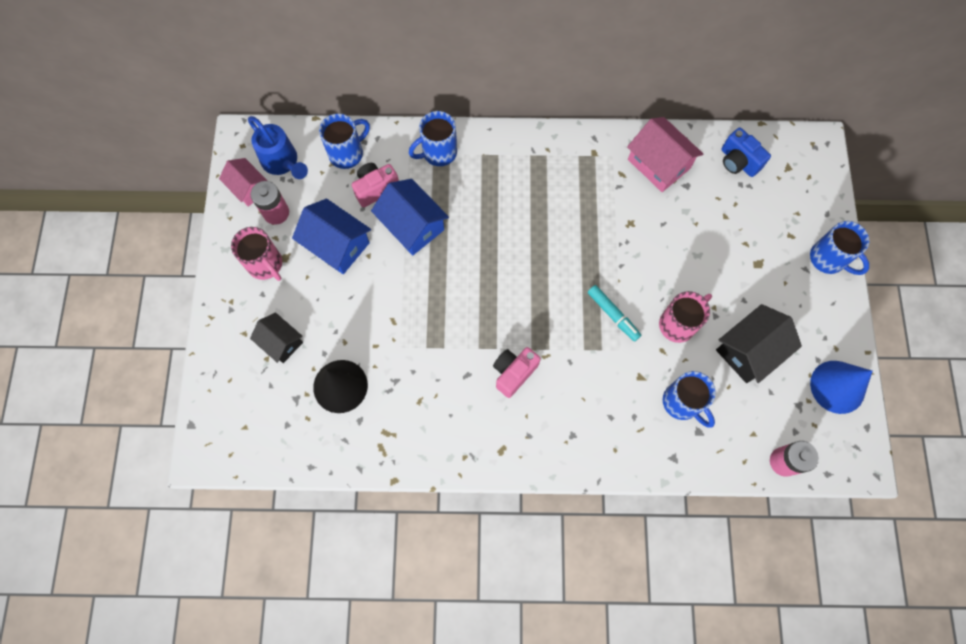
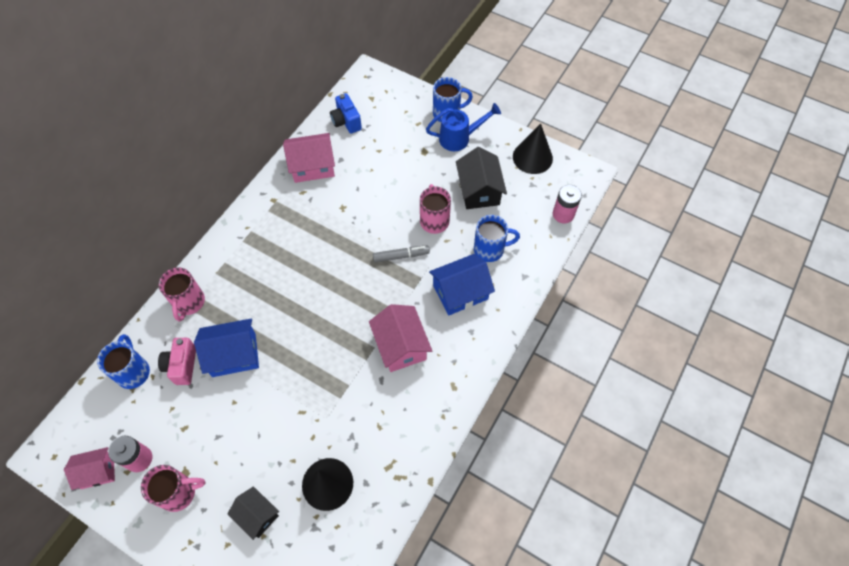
camera: 60 degrees left, 10 degrees down
blue watering can [248,116,308,179] -> blue watering can moved to [426,103,501,151]
black house [250,312,303,363] -> black house turned 60 degrees clockwise [228,486,279,540]
blue house [292,199,371,274] -> blue house moved to [429,254,495,316]
blue mug [409,111,457,166] -> pink mug [159,267,205,321]
pink camera [493,347,541,398] -> pink house [369,304,432,372]
turquoise marker [588,285,641,342] -> grey marker [373,246,430,263]
blue camera [721,128,771,177] -> blue camera turned 75 degrees clockwise [330,93,362,134]
blue cone [810,361,872,414] -> black cone [513,123,553,174]

